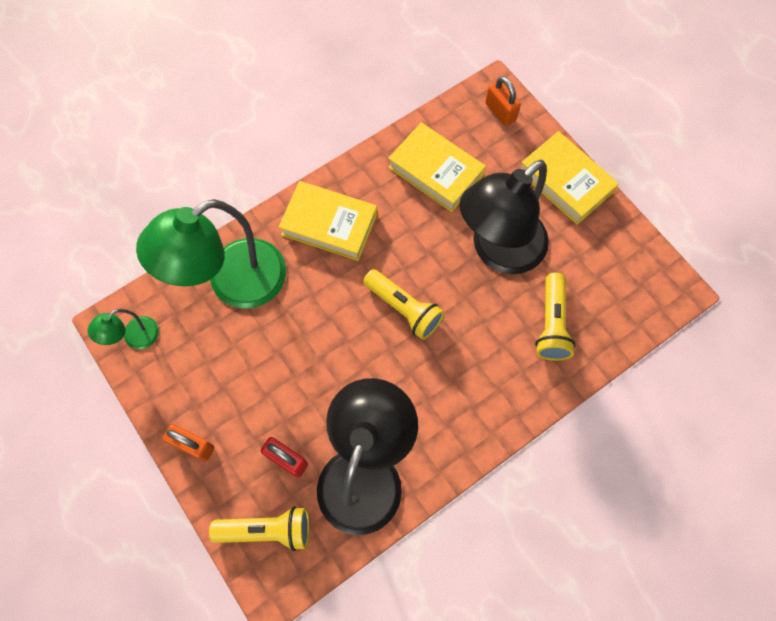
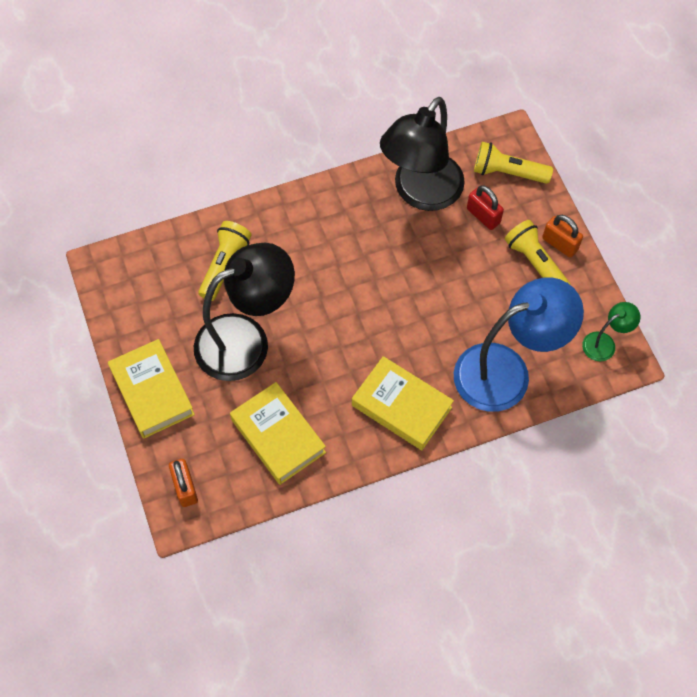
camera: 165 degrees left, 5 degrees down
green lamp [136,199,286,308] -> blue lamp [454,277,584,412]
yellow flashlight [363,269,444,340] -> yellow flashlight moved to [505,220,570,284]

